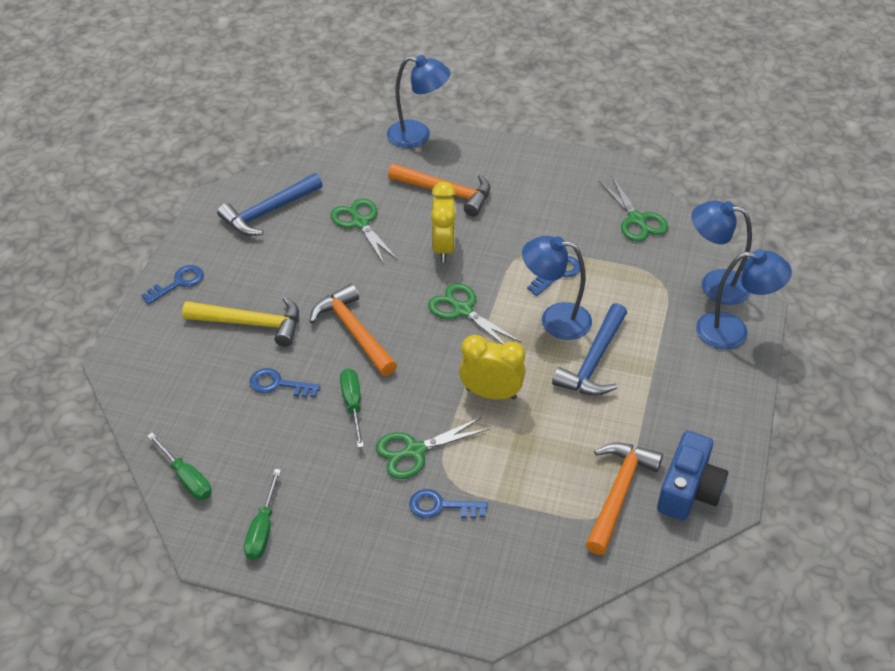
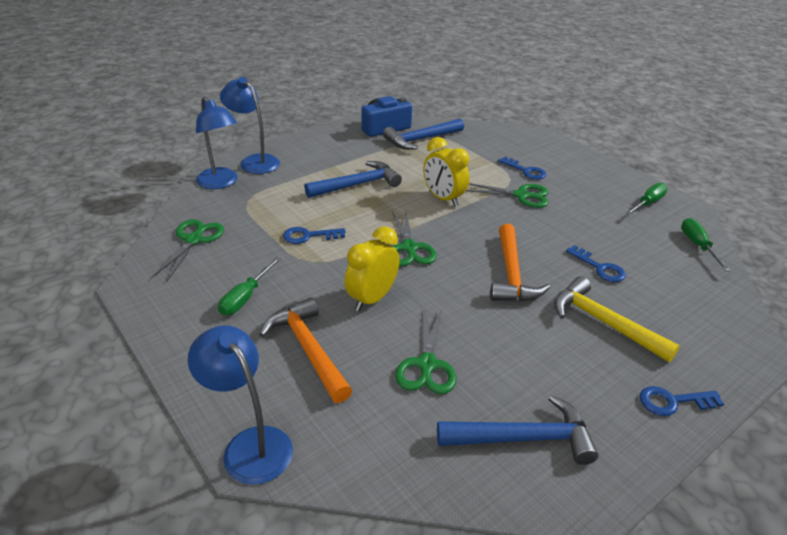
camera: 145 degrees left, 10 degrees down
green screwdriver [340,368,364,448] -> green screwdriver moved to [218,257,281,315]
blue lamp [522,236,592,340] -> none
orange hammer [586,442,663,555] -> blue hammer [383,119,464,149]

